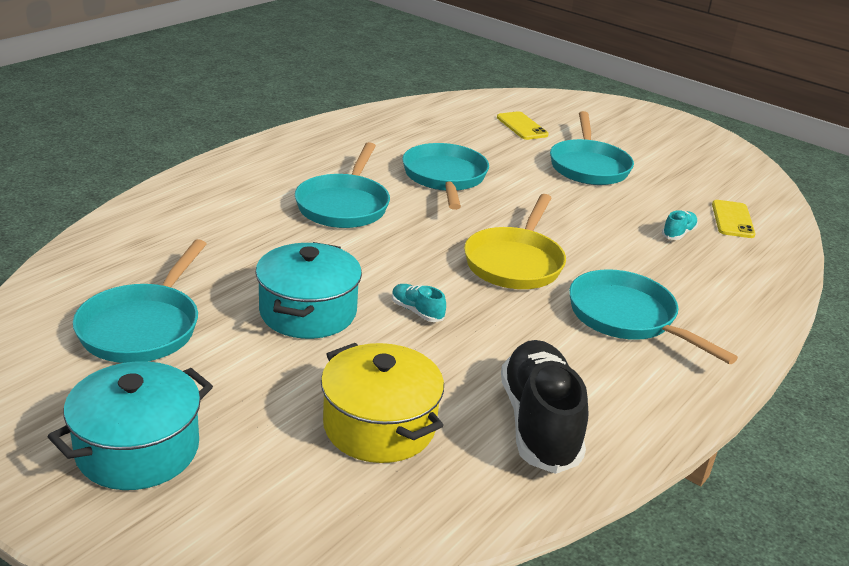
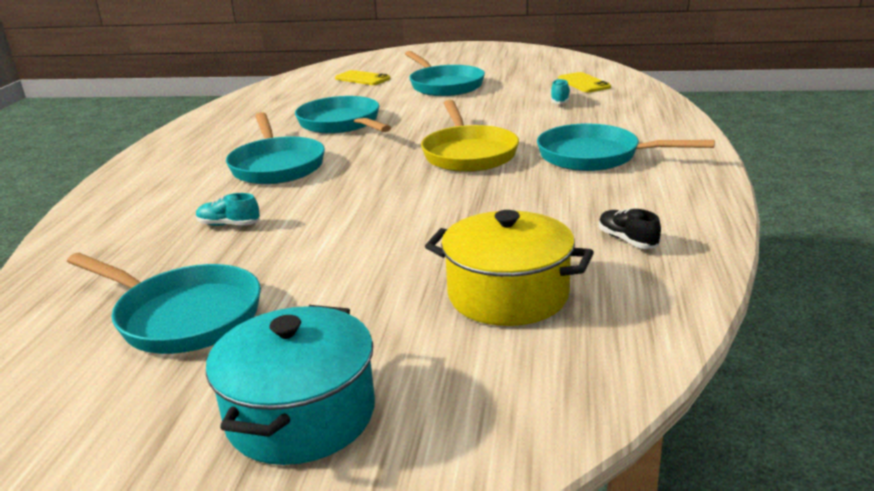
camera: 25 degrees left, 5 degrees down
turquoise pan [73,239,206,363] -> turquoise pan turned 45 degrees counterclockwise [67,253,261,354]
turquoise pot [255,242,362,339] -> none
turquoise shoe [392,284,446,322] -> turquoise shoe moved to [196,193,260,226]
black shoe [501,340,588,474] -> black shoe [599,208,661,249], size x0.44

